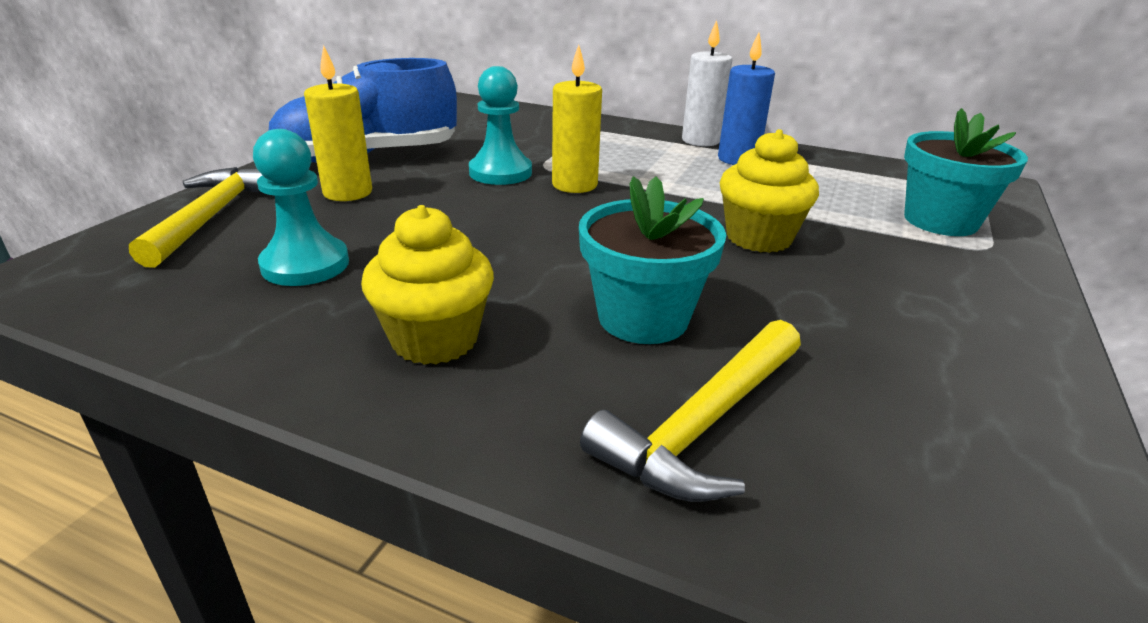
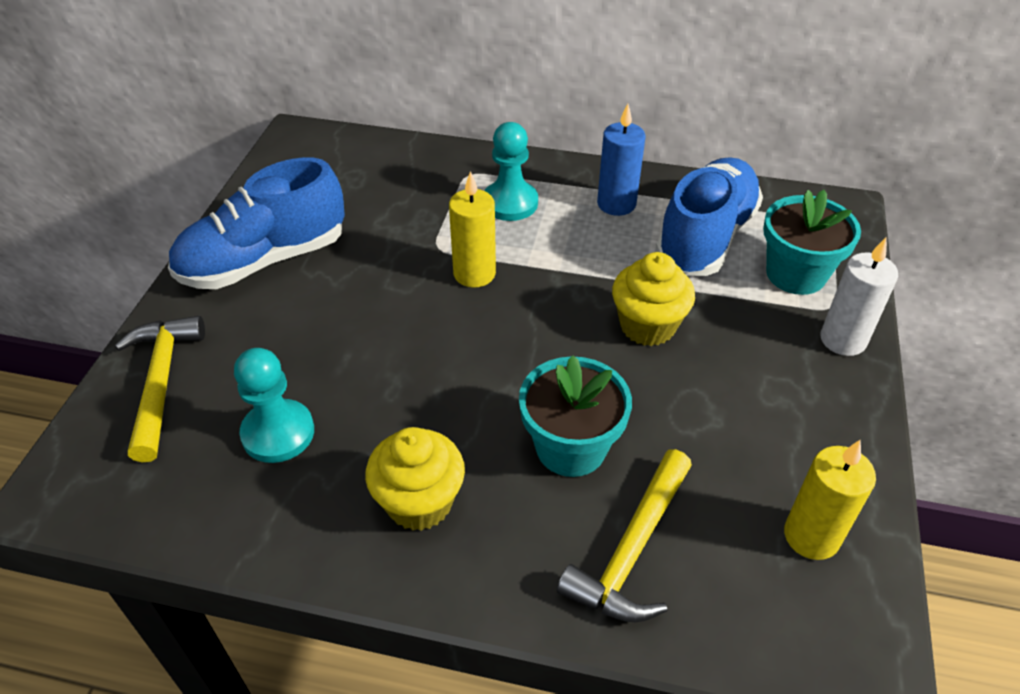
camera: 10 degrees left, 15 degrees up
yellow candle [304,45,372,201] -> yellow candle moved to [784,440,876,560]
turquoise pawn [469,66,532,185] -> turquoise pawn moved to [484,122,538,221]
white candle [682,20,732,146] -> white candle moved to [820,238,898,356]
none -> blue shoe [655,157,763,276]

